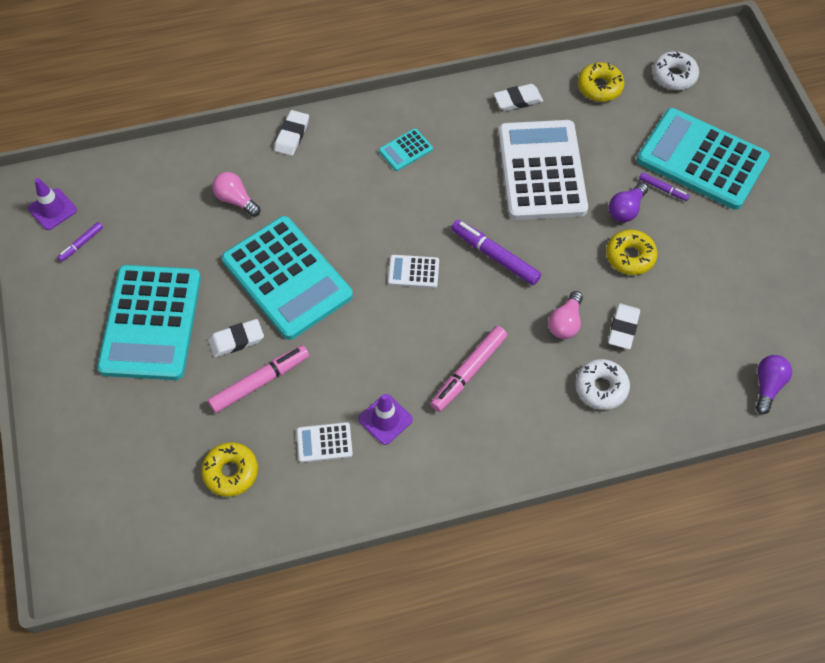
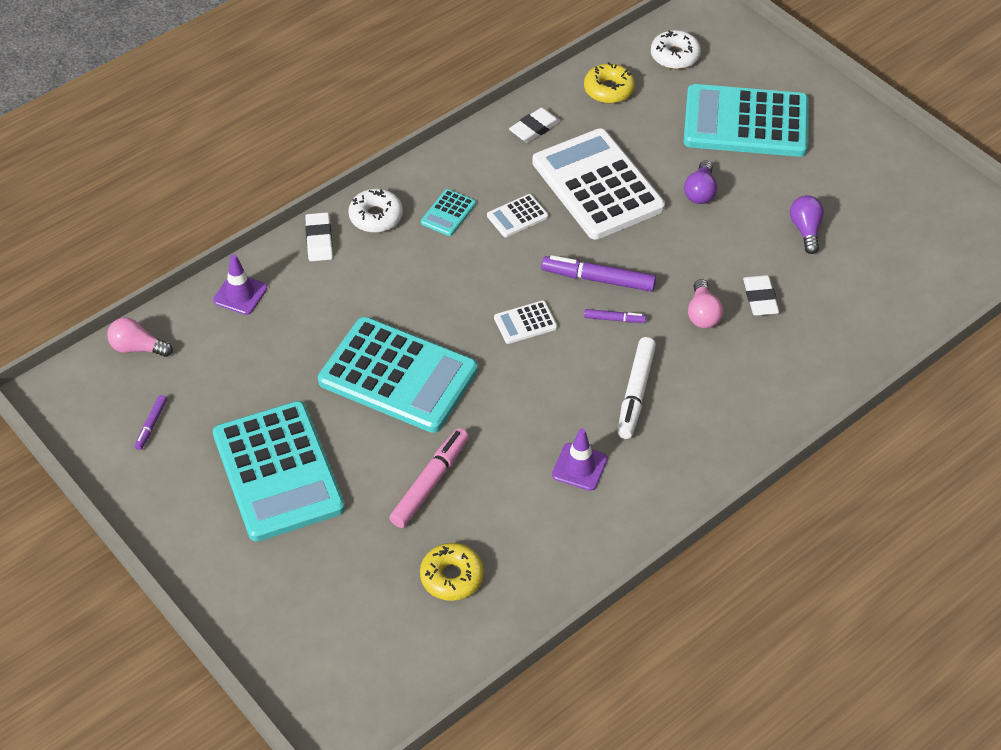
camera: 25 degrees left, 10 degrees down
purple traffic cone [28,178,77,230] -> purple traffic cone moved to [213,254,268,315]
white eraser [208,319,264,357] -> none
pink light bulb [212,172,260,217] -> pink light bulb moved to [107,318,173,357]
white calculator [297,422,353,463] -> white calculator moved to [487,194,548,237]
pink marker [430,326,507,412] -> white marker [617,337,656,439]
white donut [575,359,630,410] -> white donut moved to [348,189,403,233]
yellow donut [606,229,657,275] -> none
purple marker [639,172,690,201] -> purple marker moved to [584,309,646,323]
purple light bulb [756,355,792,414] -> purple light bulb moved to [790,195,824,254]

